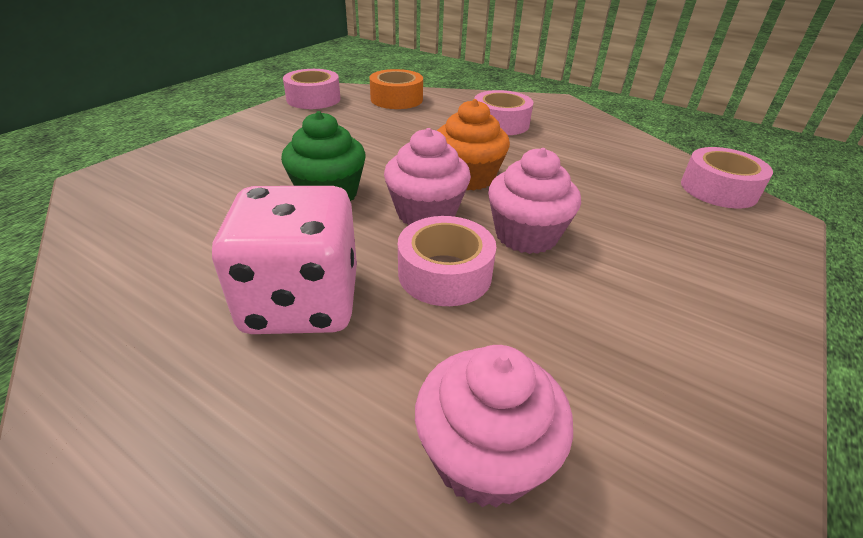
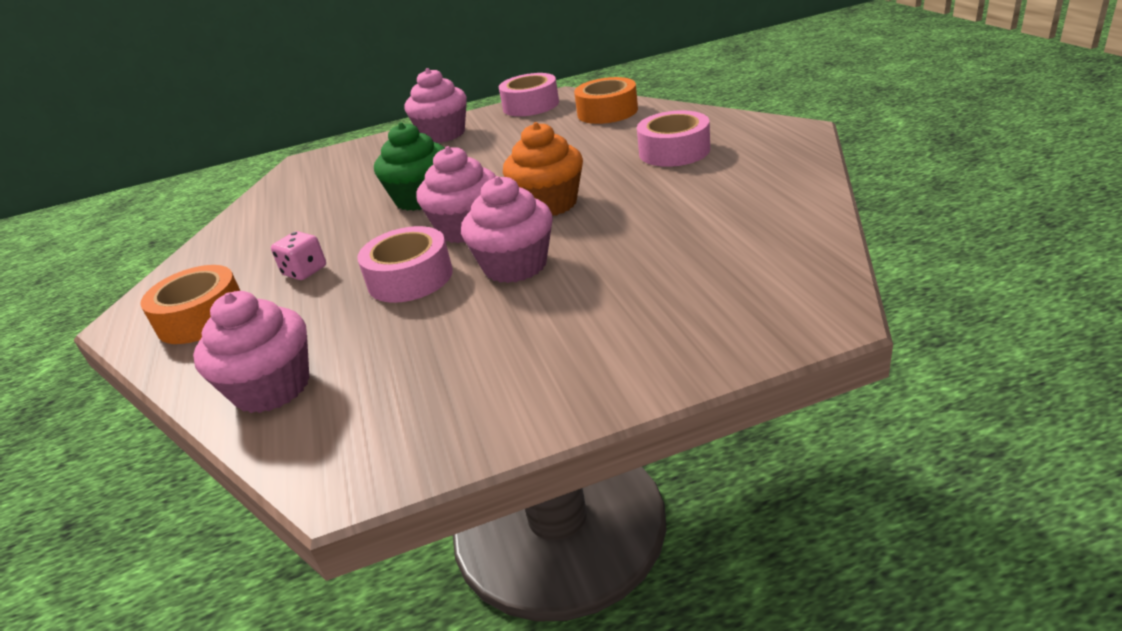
camera: 45 degrees right, 5 degrees down
pink dice [212,186,357,334] -> pink dice [271,231,326,280], size x0.42
pink tape [681,147,773,208] -> none
none -> orange tape [140,265,240,344]
none -> pink cupcake [405,68,467,143]

